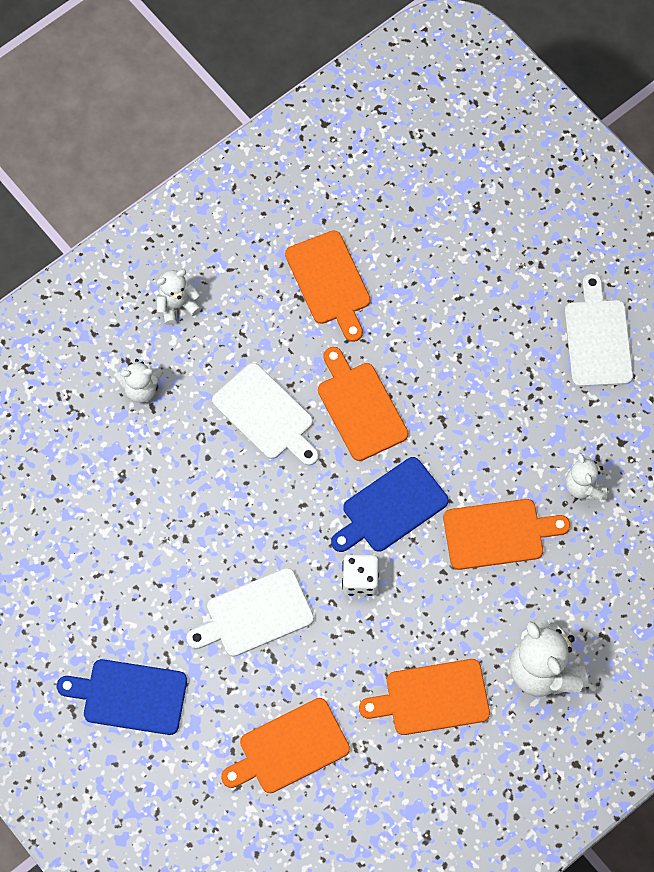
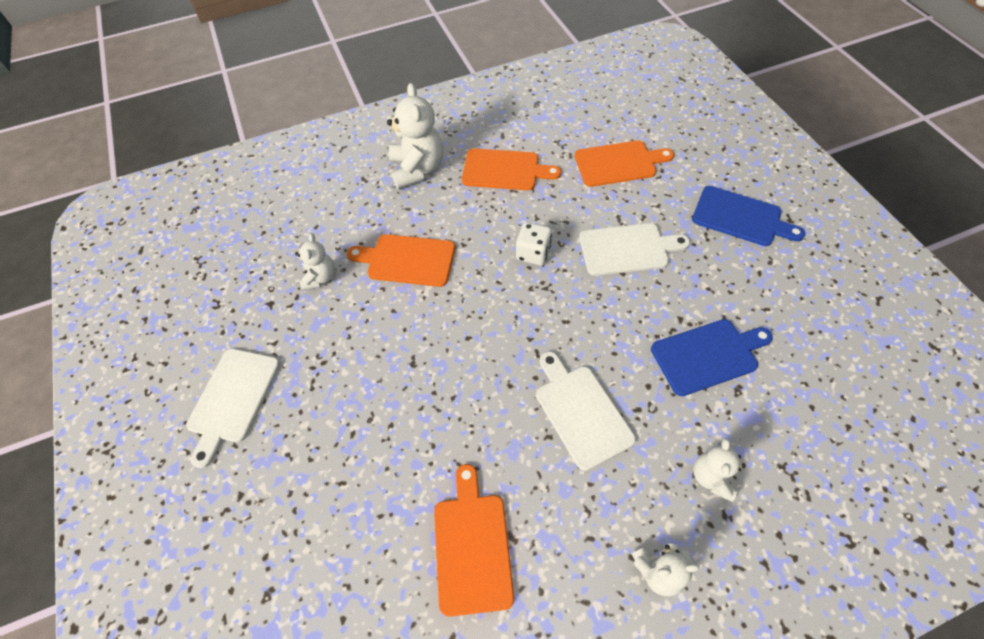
camera: 160 degrees left, 10 degrees down
white teddy bear [116,359,163,403] -> white teddy bear turned 90 degrees counterclockwise [693,438,746,502]
orange cutting board [318,347,408,461] -> none
blue cutting board [331,457,449,552] -> blue cutting board moved to [651,319,773,396]

